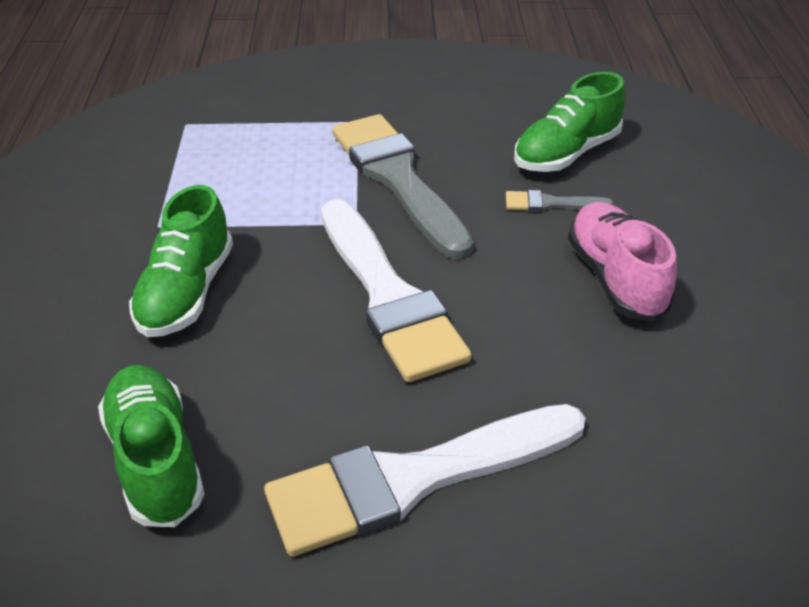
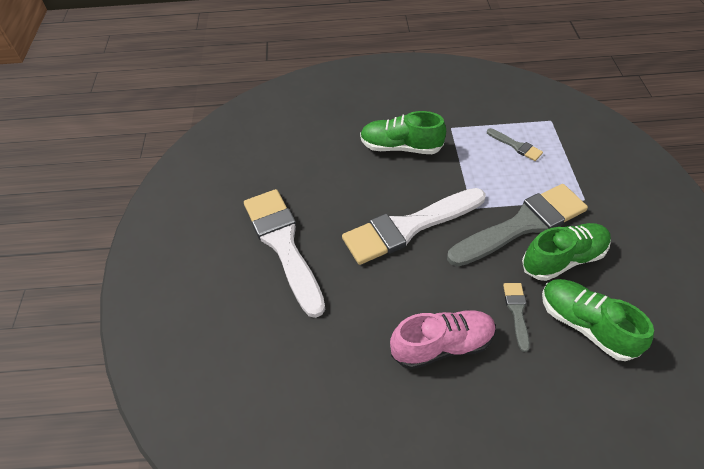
camera: 90 degrees right, 10 degrees up
green shoe [98,365,205,527] -> green shoe moved to [522,223,611,281]
none -> grey brush [487,128,543,161]

